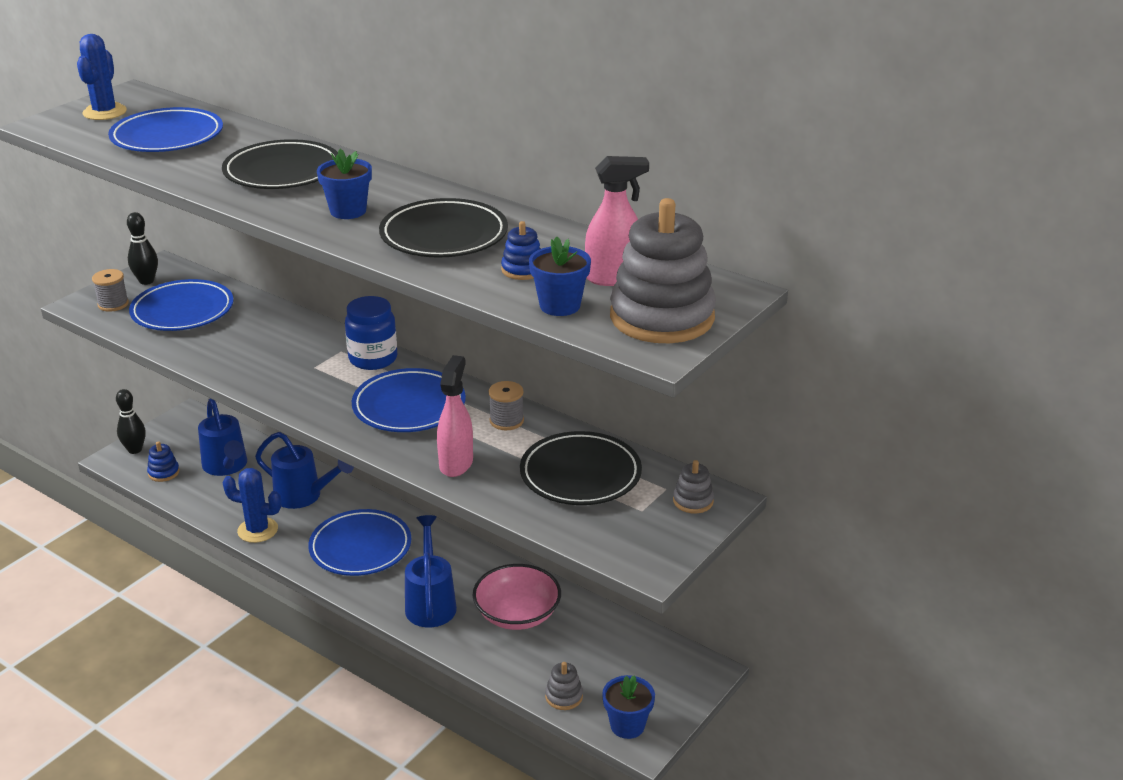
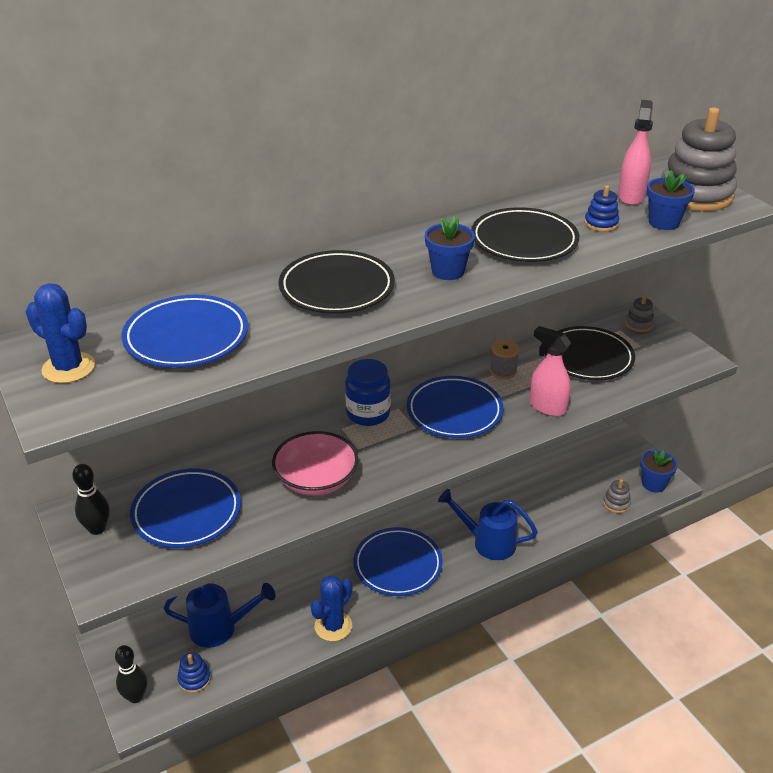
camera: 65 degrees left, 5 degrees up
grey spool [92,269,129,312] -> none
blue watering can [255,432,354,509] -> none
pink bowl [473,564,561,630] -> pink bowl moved to [272,431,358,495]

